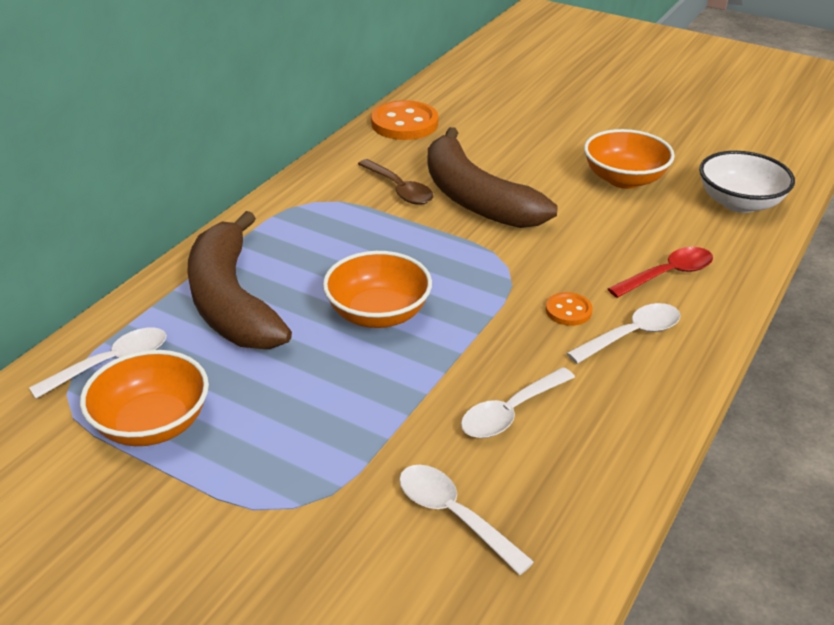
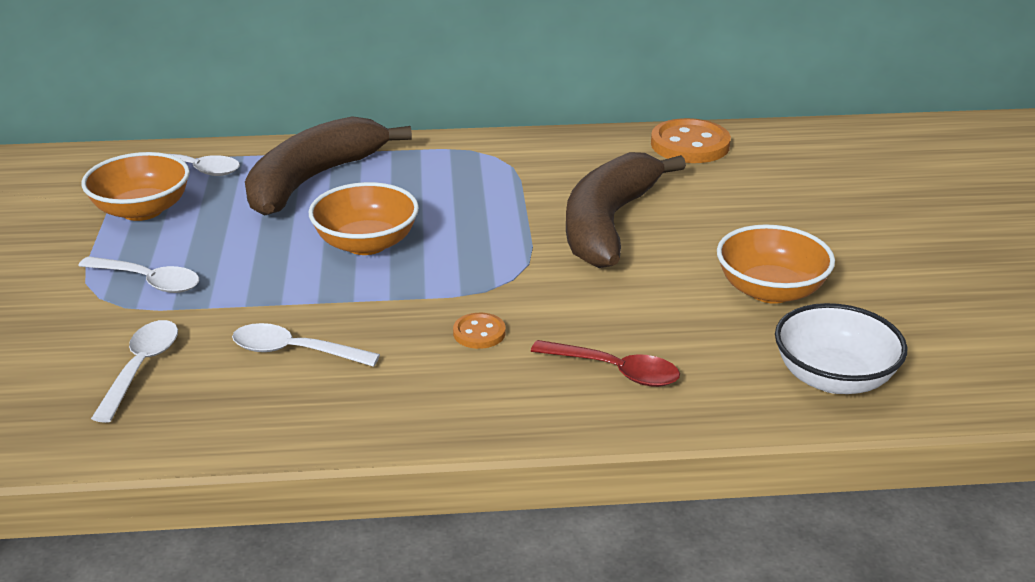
camera: 55 degrees right, 5 degrees down
brown spoon [358,159,434,205] -> none
white spoon [567,303,681,364] -> white spoon moved to [78,256,199,293]

